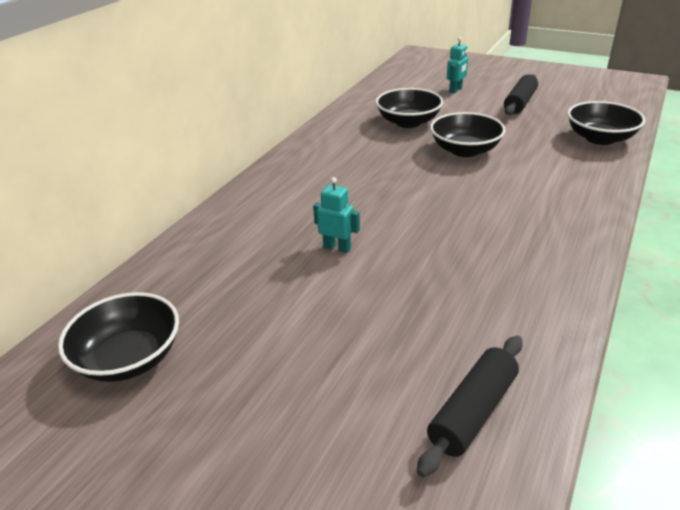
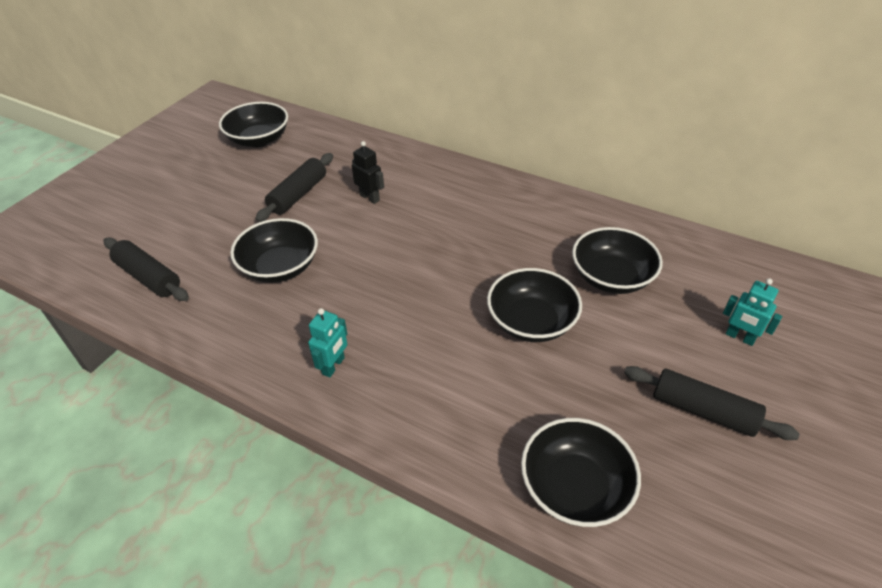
camera: 90 degrees right, 10 degrees up
turquoise robot [313,177,360,253] -> turquoise robot moved to [308,308,347,377]
none -> black bowl [230,218,318,283]
none -> black rolling pin [255,153,333,222]
none -> black robot [352,141,384,204]

